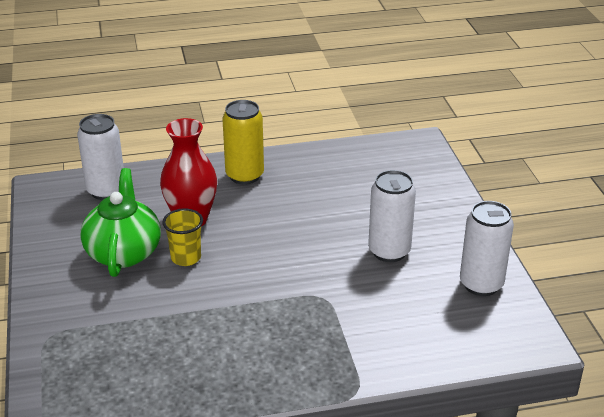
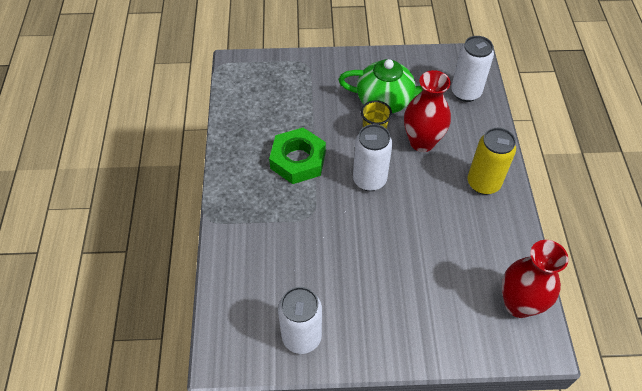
camera: 100 degrees right, 20 degrees up
white can [368,170,416,262] -> white can moved to [353,124,392,191]
none -> green nut [269,128,326,184]
none -> red vase [502,240,569,318]

